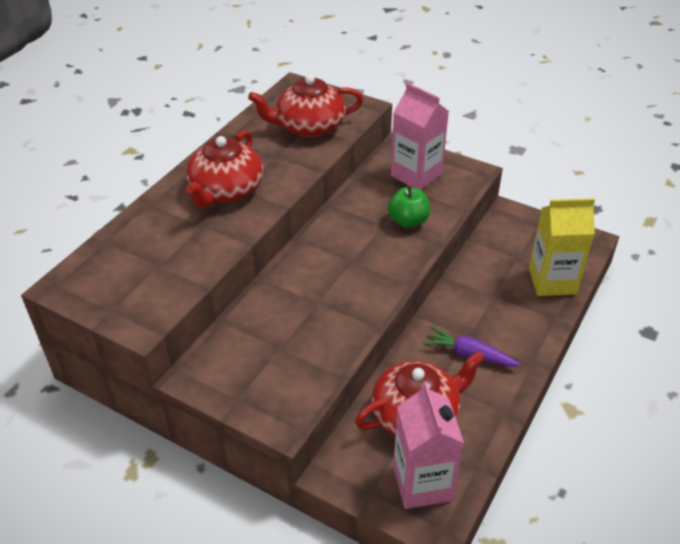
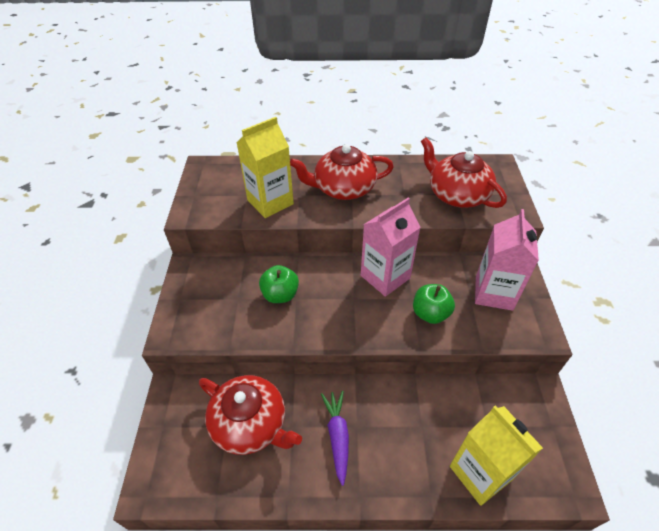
camera: 60 degrees right, 5 degrees up
pink carton [393,382,464,509] -> pink carton moved to [361,198,421,297]
none -> yellow carton [236,117,294,218]
none -> green apple [259,265,299,303]

